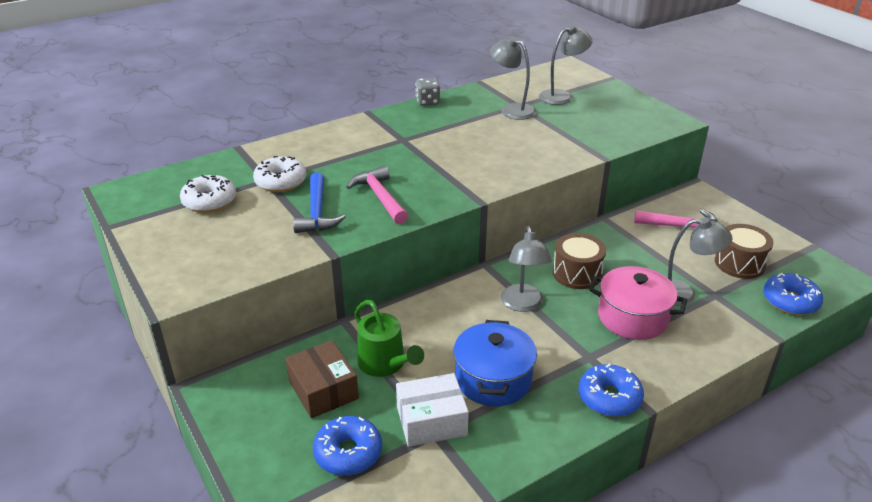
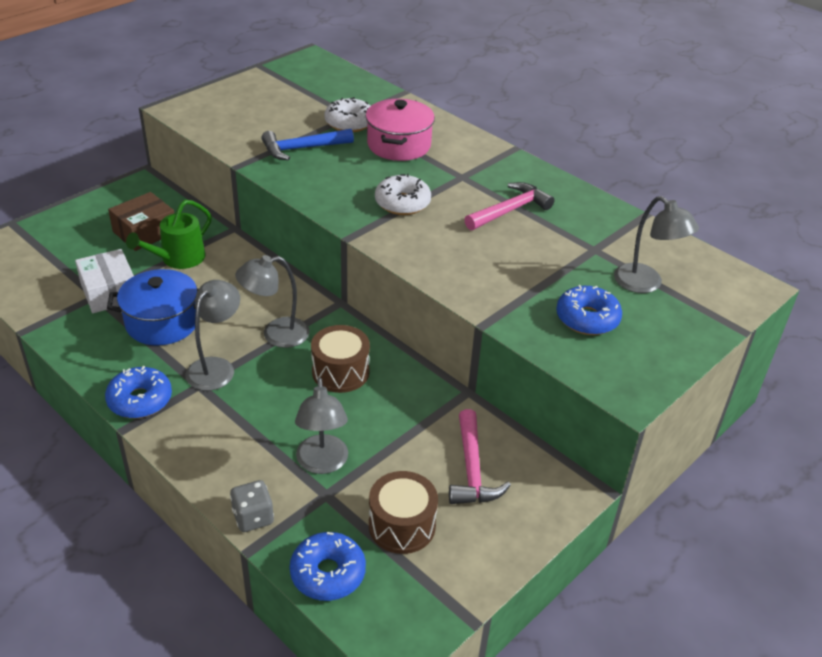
camera: 75 degrees right, 5 degrees up
white donut [180,175,236,213] -> white donut moved to [375,174,431,215]
blue donut [313,416,382,476] -> blue donut moved to [556,285,622,335]
pink hammer [346,166,408,224] -> pink hammer moved to [464,182,555,230]
grey dice [416,78,440,106] -> grey dice moved to [230,480,274,532]
grey lamp [490,37,536,120] -> grey lamp moved to [185,280,240,391]
pink pot [589,266,687,340] -> pink pot moved to [366,99,435,161]

